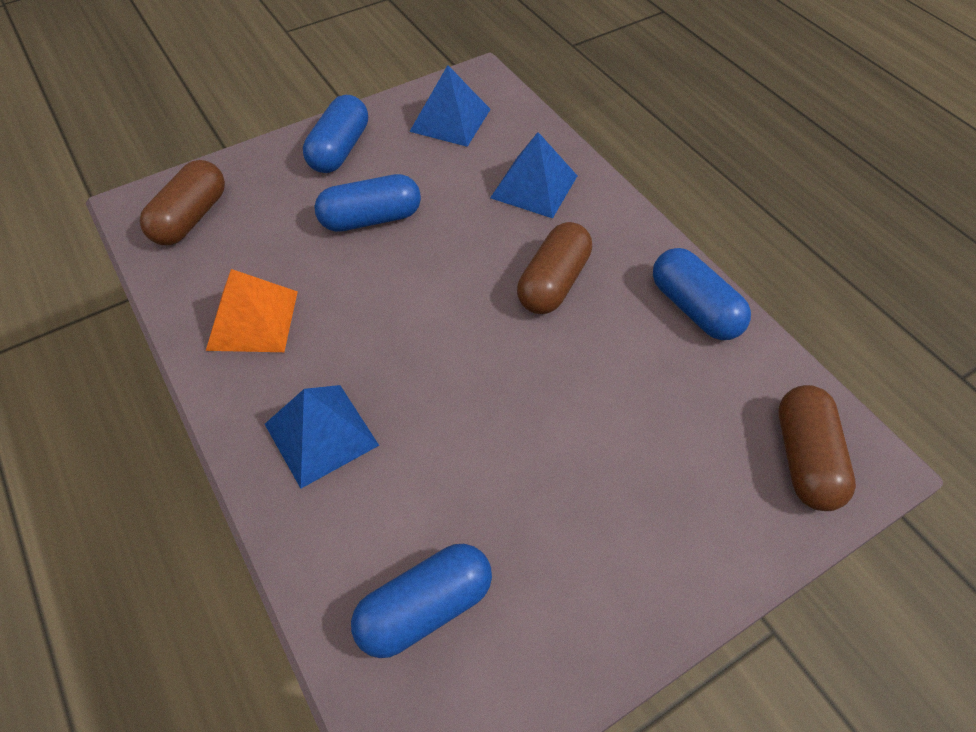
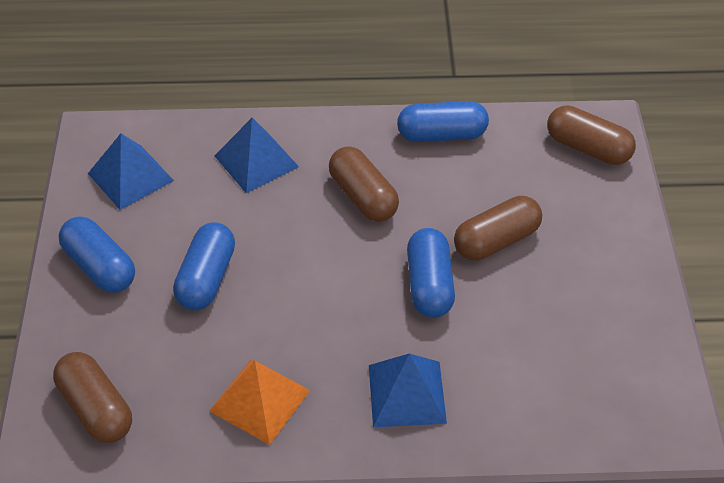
camera: 60 degrees left, 5 degrees down
blue capsule [351,544,492,658] -> blue capsule moved to [407,228,455,318]
none -> brown capsule [454,196,542,260]

